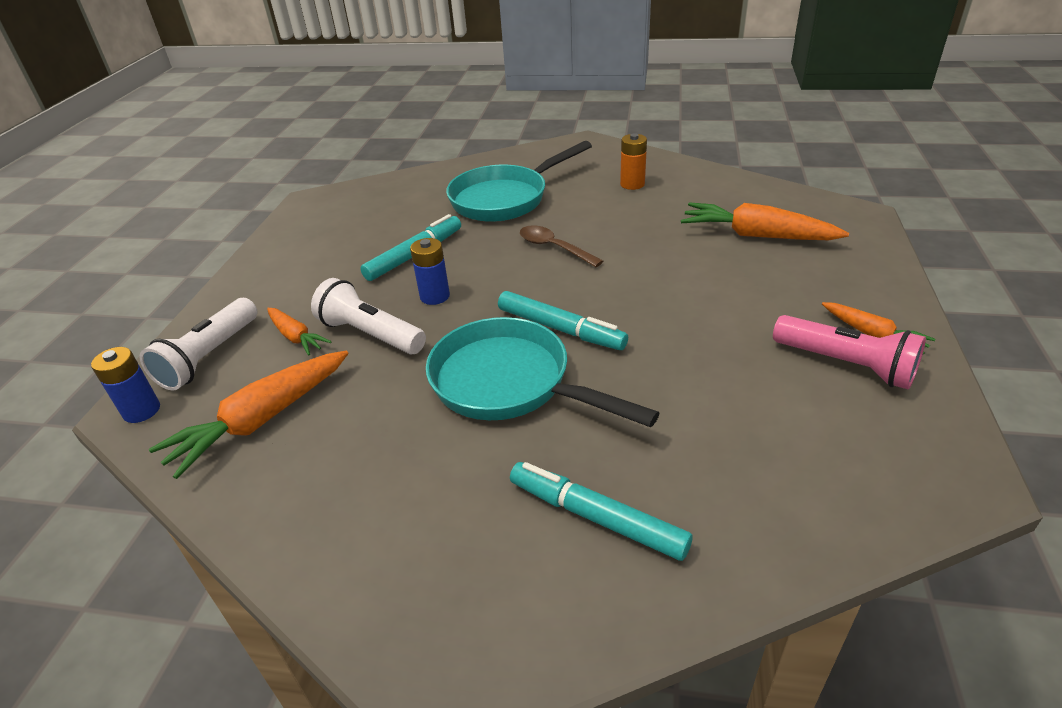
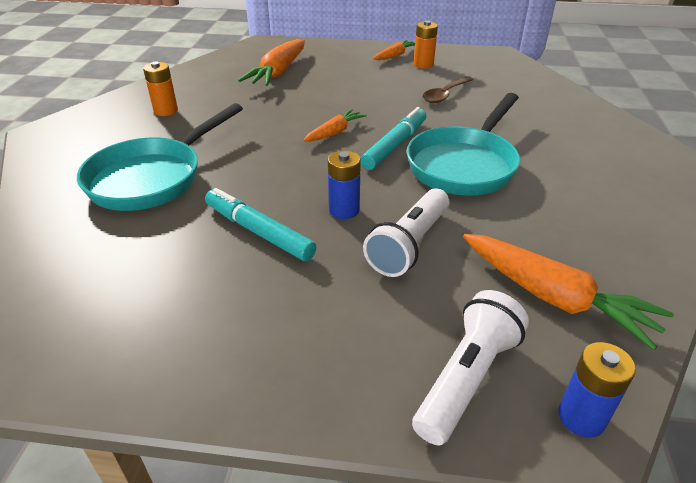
camera: 95 degrees left, 0 degrees up
white flashlight [139,298,258,391] -> white flashlight turned 75 degrees counterclockwise [412,290,529,445]
orange carrot [267,308,332,356] -> orange carrot moved to [303,109,367,141]
turquoise pan [446,141,592,222] -> turquoise pan turned 75 degrees clockwise [77,103,243,211]
turquoise marker [510,462,693,561] -> none
brown spoon [520,226,603,267] -> brown spoon moved to [423,76,473,103]
pink flashlight [773,315,926,389] -> orange battery [414,20,438,69]

